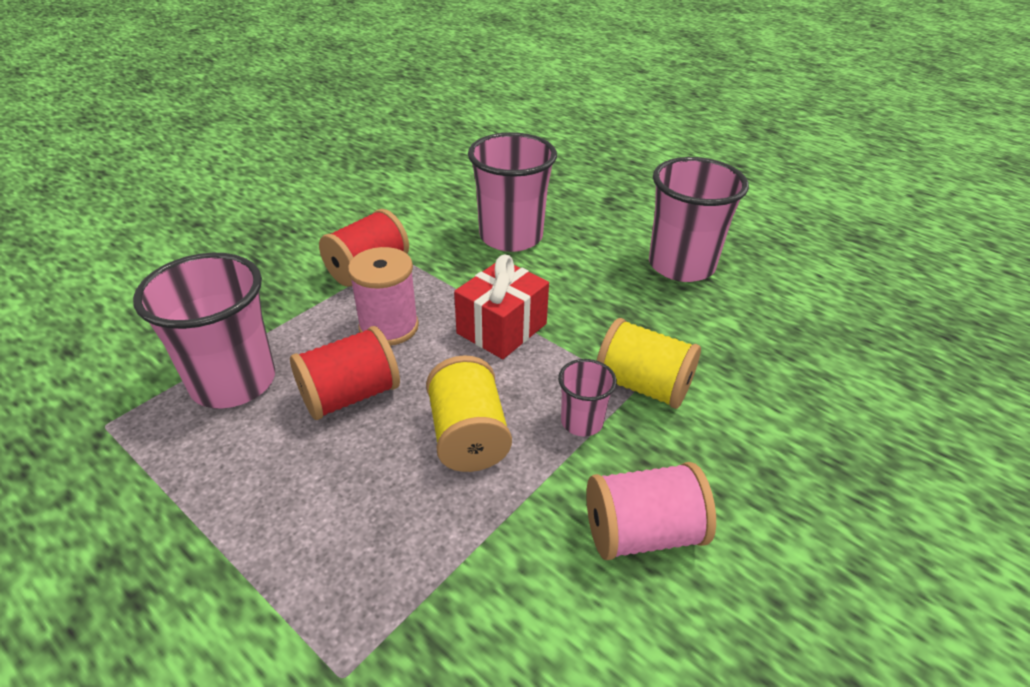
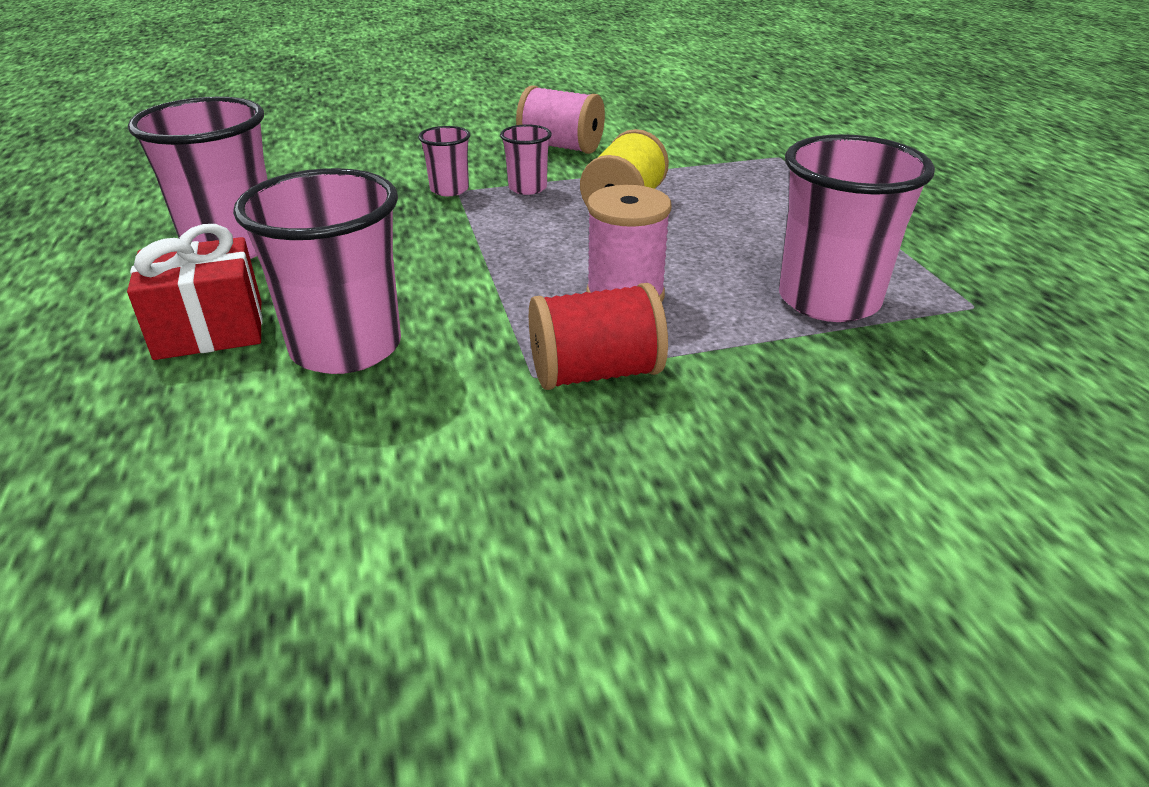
camera: 145 degrees left, 5 degrees down
red spool [290,326,400,420] -> none
red gift [454,255,549,359] -> red gift moved to [127,224,263,360]
yellow spool [597,318,701,409] -> pink cup [418,126,470,196]

